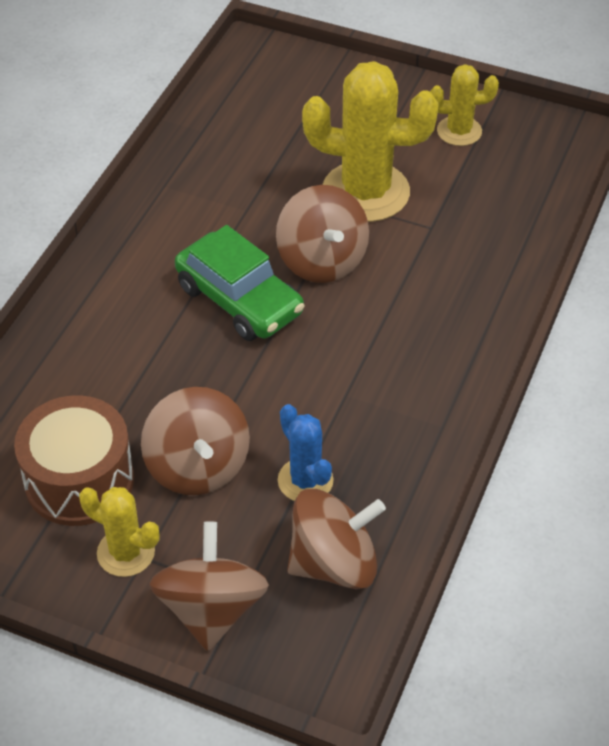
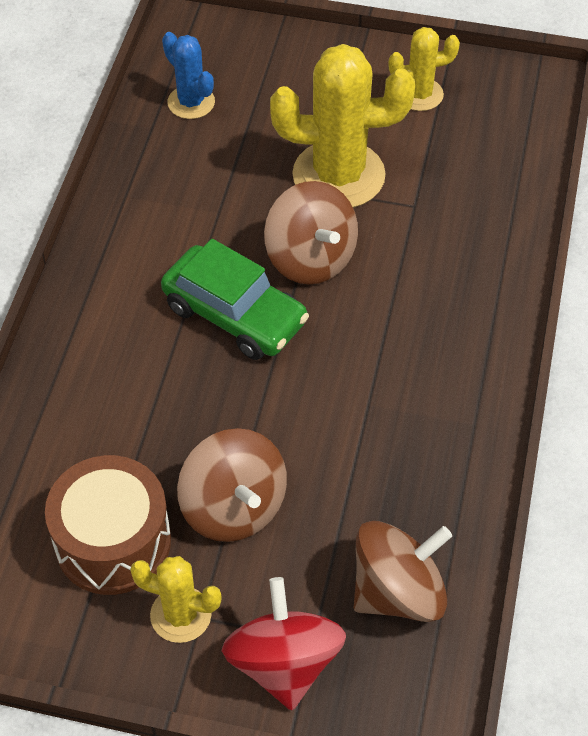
camera: 10 degrees left, 5 degrees up
brown spinning top [150,521,269,651] -> red spinning top [222,577,346,710]
blue cactus [278,404,334,501] -> blue cactus moved to [162,32,215,119]

